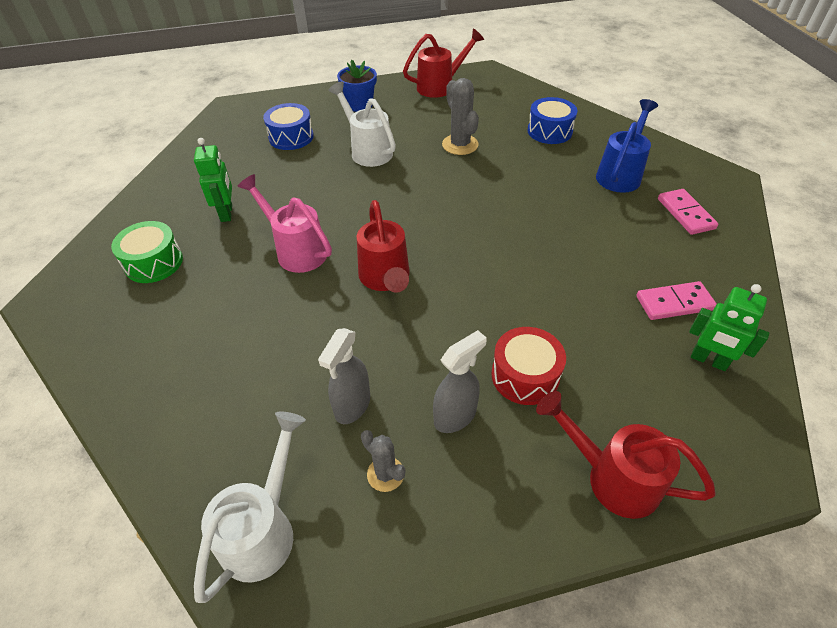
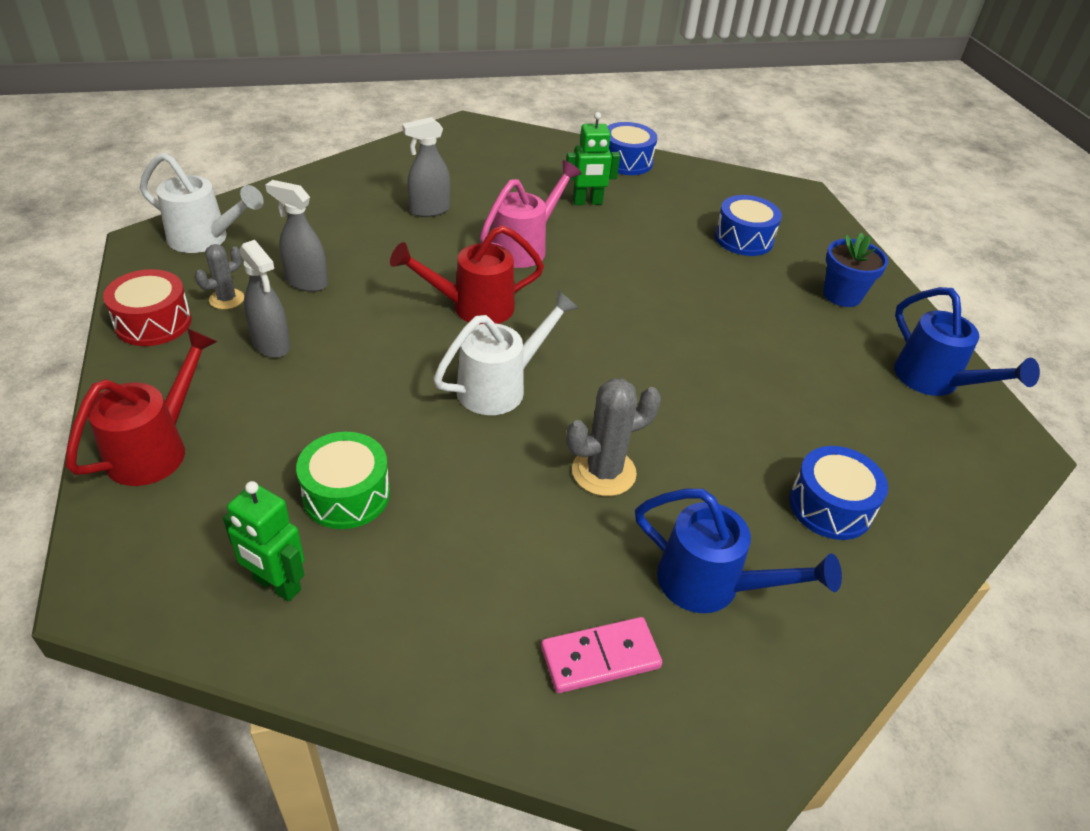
camera: 85 degrees right, 5 degrees down
green drum [111,221,183,283] -> green drum moved to [296,432,390,529]
white watering can [328,82,396,167] -> white watering can moved to [434,290,578,415]
red watering can [403,28,484,98] -> blue watering can [894,287,1040,396]
grey cactus [442,78,479,155] -> grey cactus moved to [566,378,661,496]
red drum [491,327,566,405] -> red drum moved to [103,269,192,346]
pink domino [636,281,717,320] -> none
green robot [689,284,769,371] -> green robot turned 90 degrees counterclockwise [223,481,305,602]
none -> grey spray bottle [402,117,450,217]
none -> blue drum [607,122,657,175]

